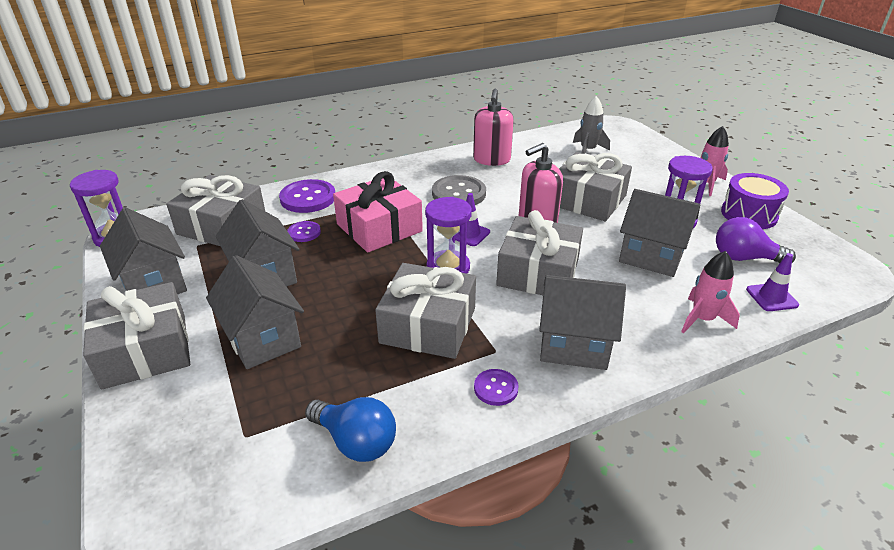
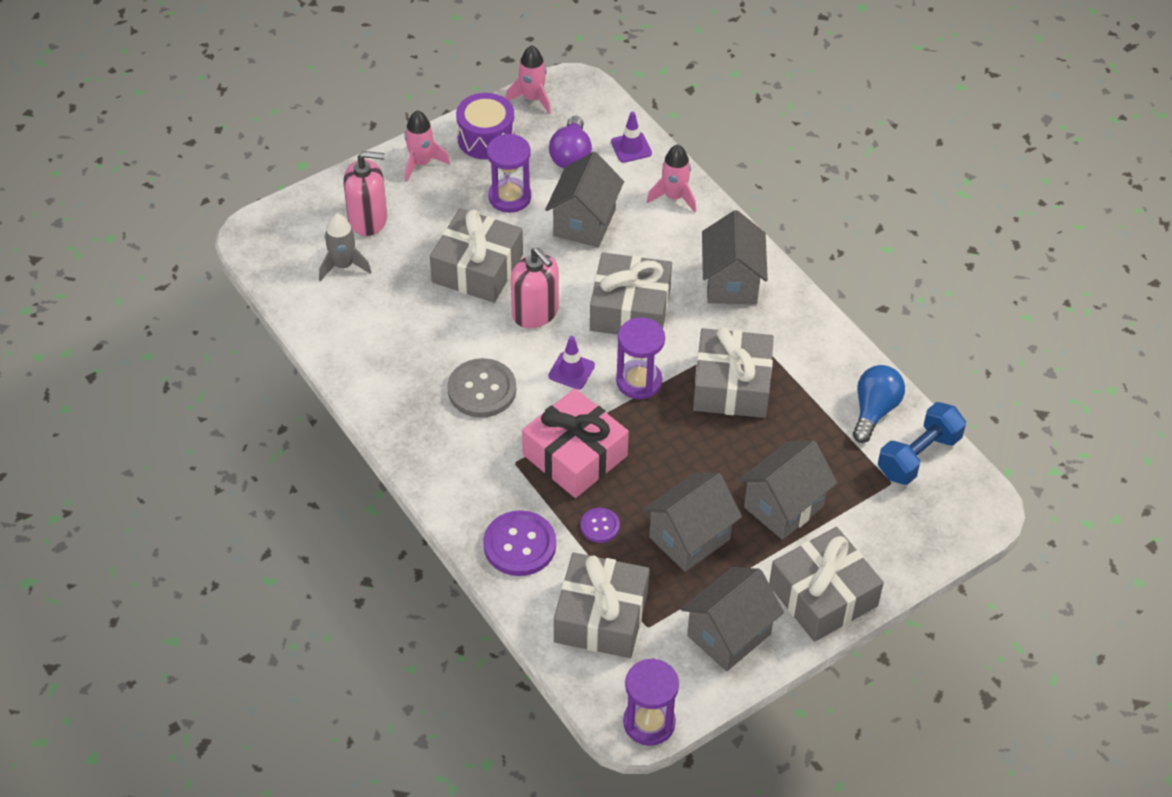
camera: 100 degrees left, 15 degrees up
pink soap dispenser [473,89,514,166] -> pink soap dispenser moved to [343,151,387,236]
purple button [474,369,519,406] -> none
none -> pink rocket [506,45,551,114]
none -> blue dumbbell [878,402,966,485]

